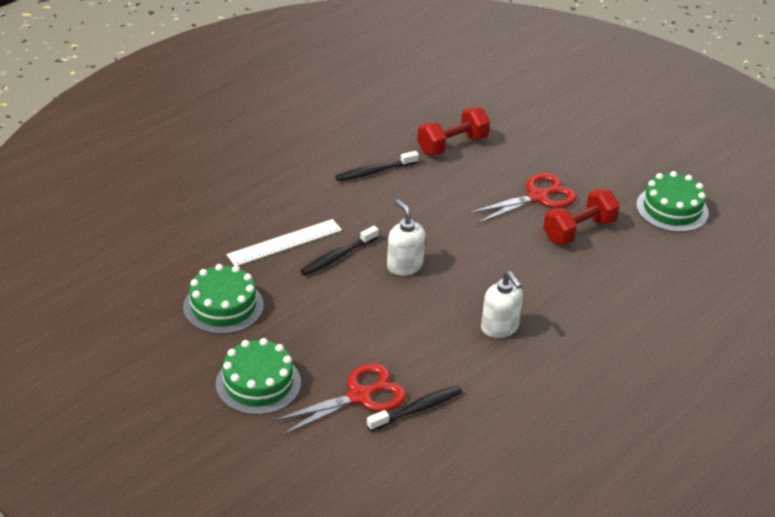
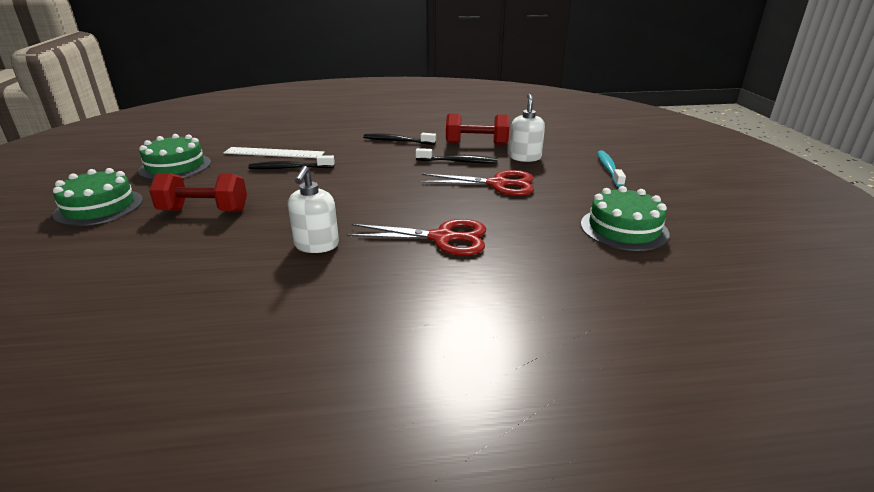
camera: 40 degrees right, 10 degrees down
red scissors [273,363,406,435] -> red scissors moved to [347,219,486,256]
black toothbrush [367,385,462,432] -> black toothbrush moved to [416,148,498,163]
white soap dispenser [387,200,425,276] -> white soap dispenser moved to [509,94,545,162]
red dumbbell [543,189,620,245] -> red dumbbell moved to [149,173,247,212]
none -> turquoise toothbrush [597,150,626,187]

